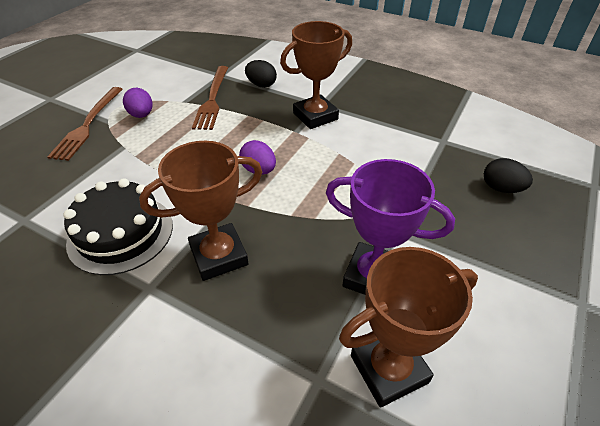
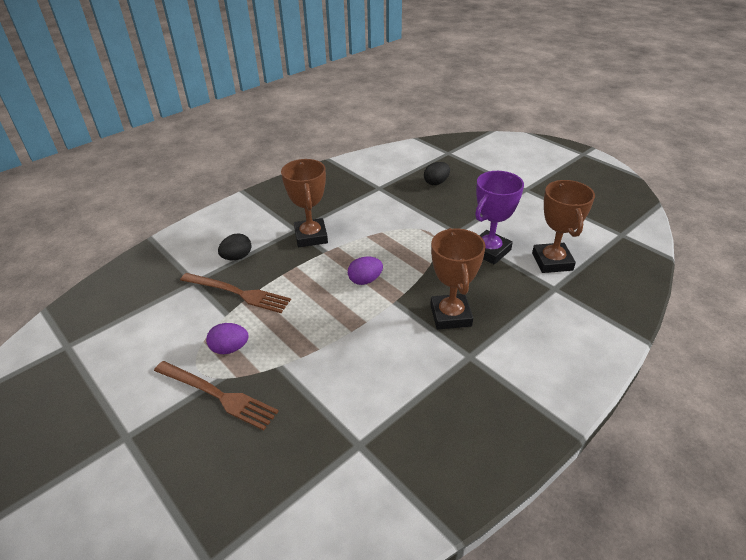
camera: 70 degrees left, 5 degrees down
black cake [63,178,173,275] -> none

